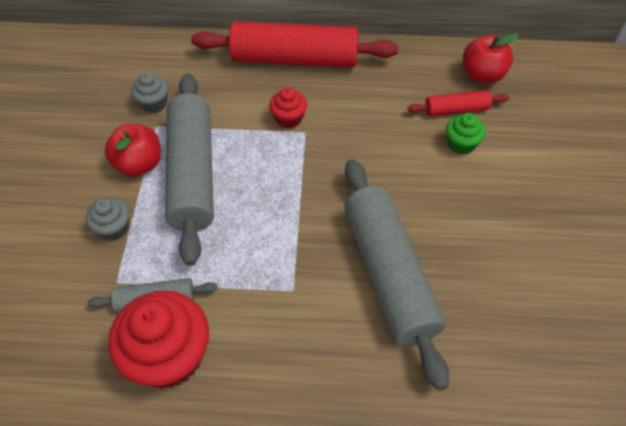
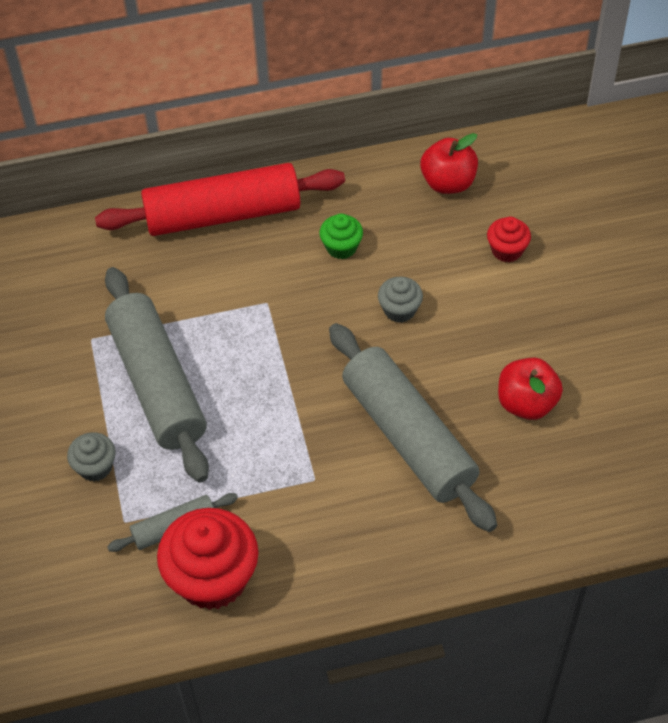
camera: 15 degrees left, 0 degrees up
red apple [104,124,161,177] -> red apple moved to [498,358,563,420]
grey cupcake [131,72,169,113] -> grey cupcake moved to [378,277,423,323]
red cupcake [269,88,307,129] -> red cupcake moved to [487,217,531,262]
red rolling pin [407,90,509,116] -> none
green cupcake [446,113,485,155] -> green cupcake moved to [320,214,363,259]

